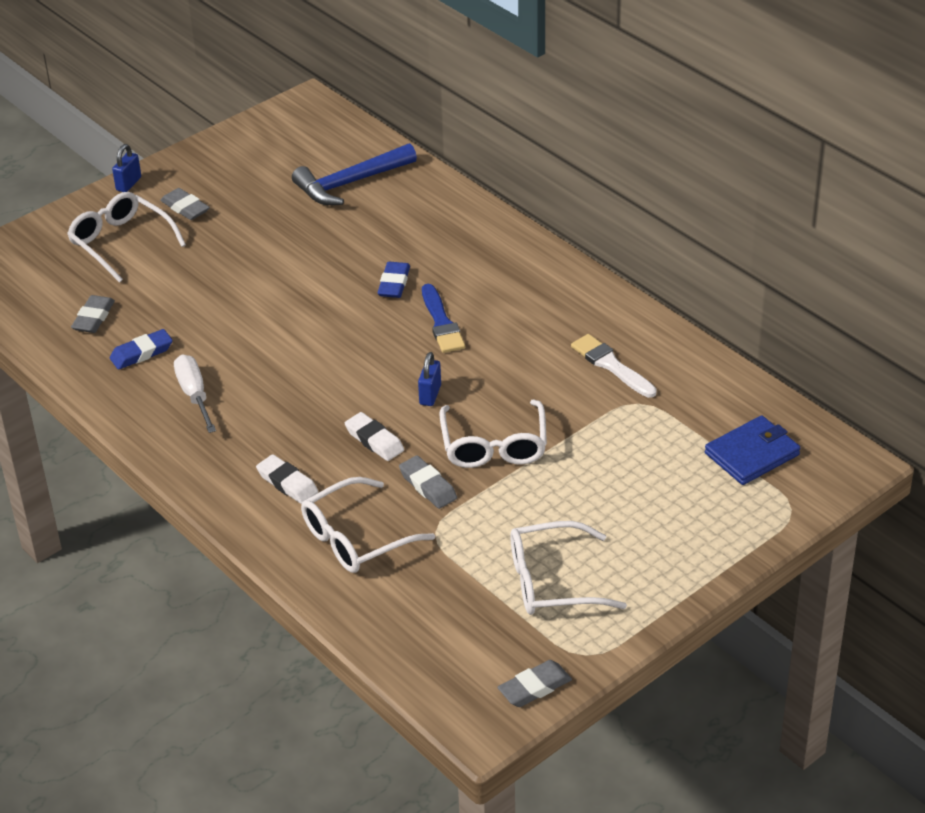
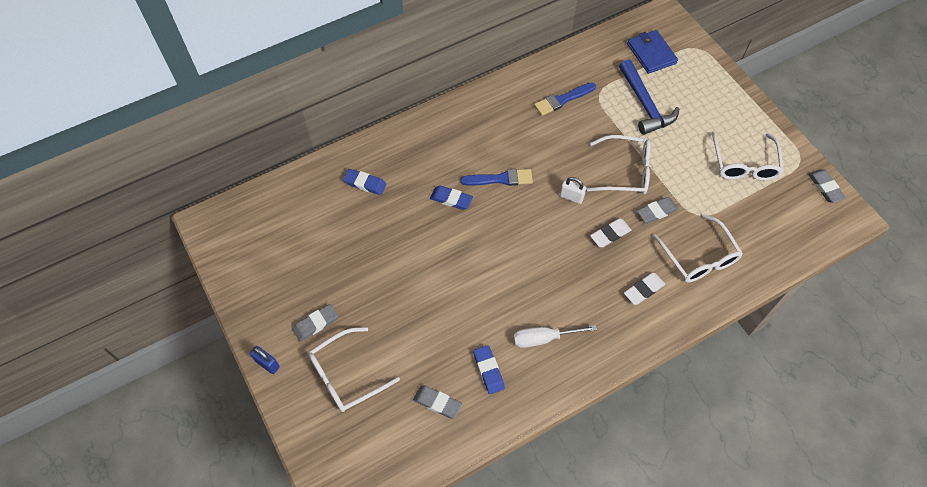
camera: 80 degrees left, 20 degrees up
blue hammer [292,143,417,205] -> blue hammer moved to [619,59,679,135]
blue padlock [418,352,441,406] -> white padlock [560,177,586,204]
white brush [571,334,657,398] -> blue brush [534,82,596,116]
none -> blue eraser [343,169,387,195]

